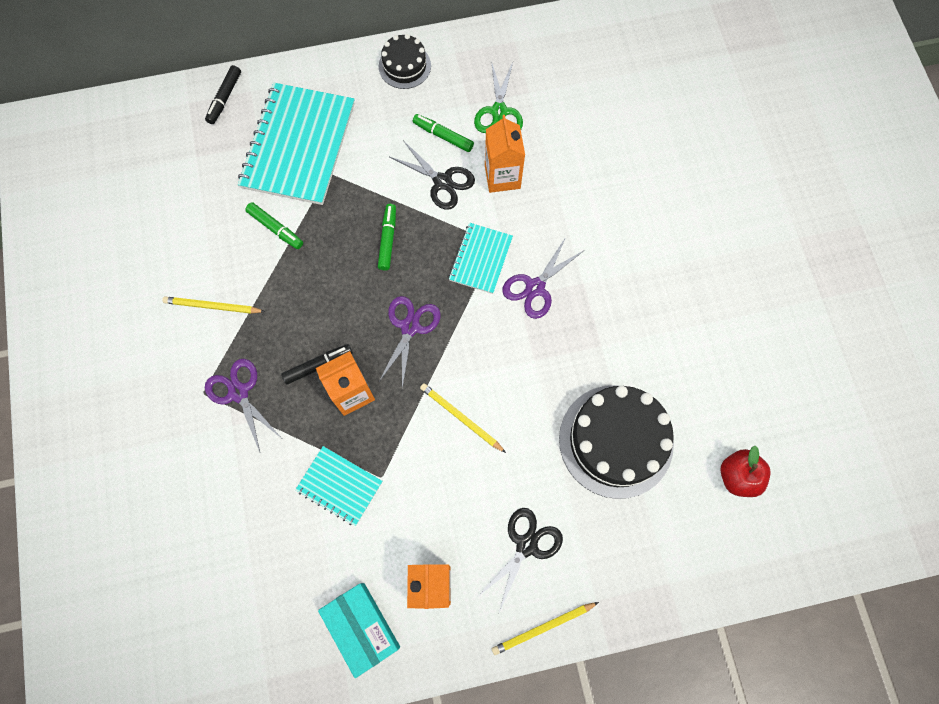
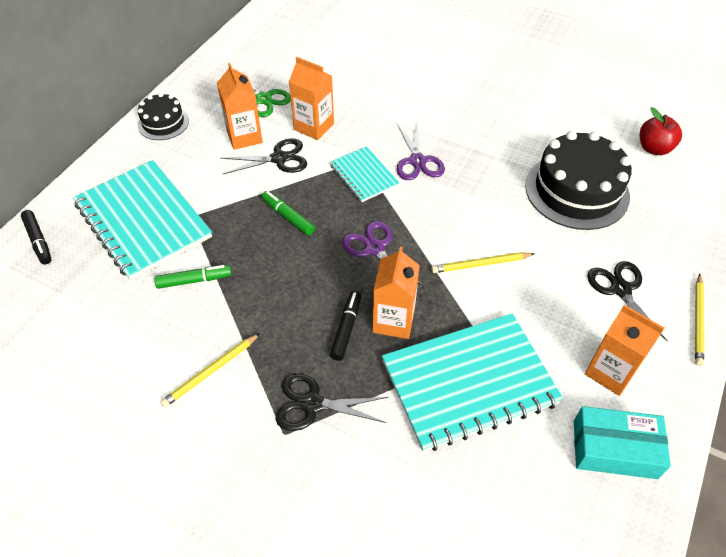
camera: 50 degrees left, 20 degrees down
purple scissors [205,359,281,452] -> black scissors [276,374,389,431]
turquoise notebook [295,446,382,526] -> turquoise notebook [382,313,563,452], size x1.93
green marker [413,114,474,152] -> orange carton [217,63,263,150]

